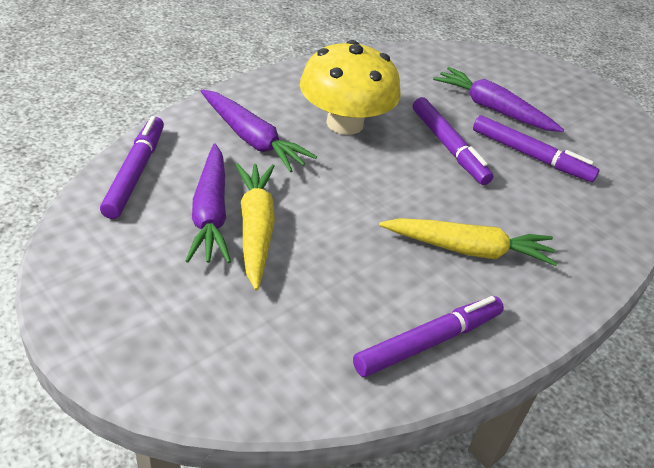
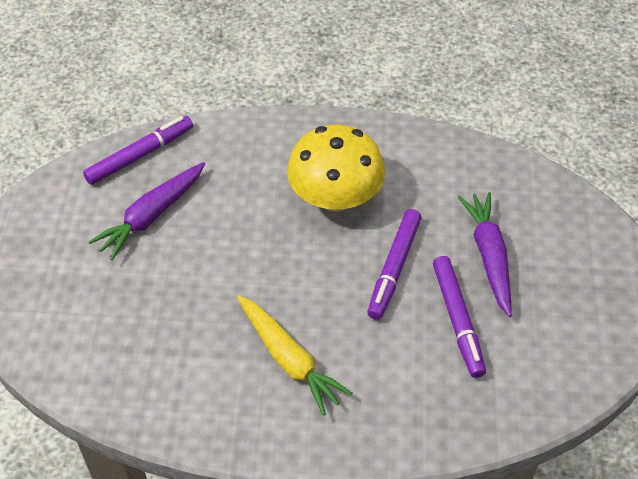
camera: 50 degrees right, 10 degrees up
purple carrot [201,89,317,172] -> none
yellow carrot [236,163,275,291] -> none
purple marker [353,296,504,377] -> none

